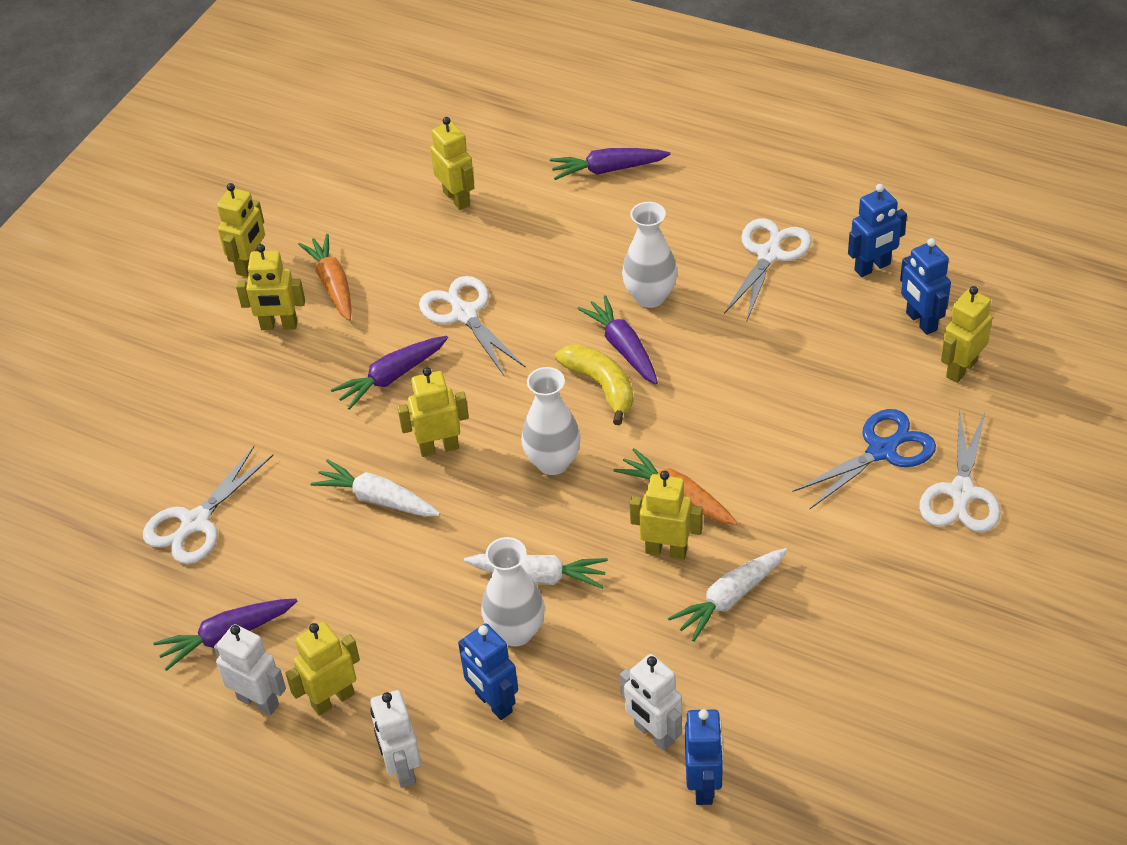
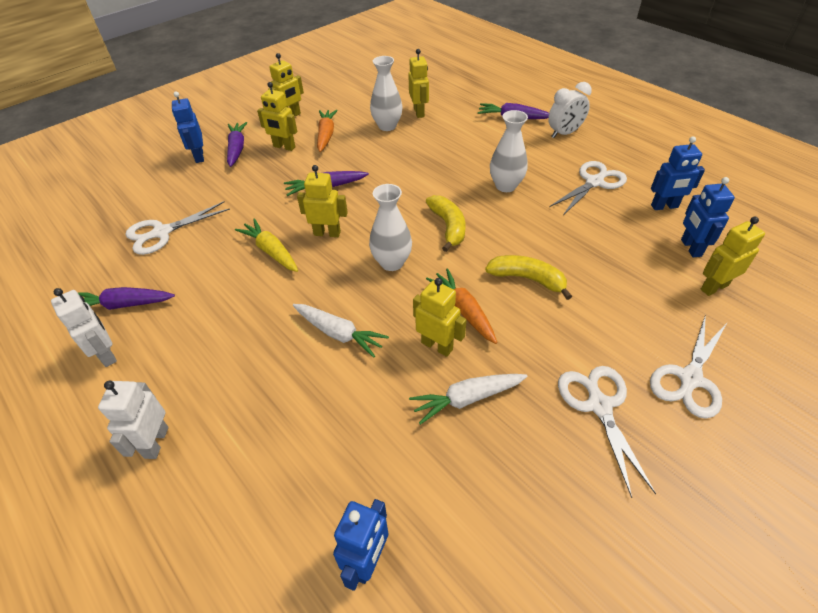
camera: 20 degrees right, 0 degrees up
yellow robot [285,622,360,716] -> none
white carrot [311,459,440,517] -> yellow carrot [235,218,298,272]
white scissors [419,276,526,377] -> white scissors moved to [558,366,656,498]
blue robot [458,623,518,720] -> blue robot moved to [172,92,204,163]
white vase [481,537,545,647] -> white vase moved to [370,56,403,131]
purple carrot [577,295,658,384] -> purple carrot moved to [227,122,247,167]
white robot [620,654,682,751] -> none
blue scissors [793,409,936,509] -> none
none -> yellow banana [485,255,572,300]
none -> white clock [548,82,592,138]

